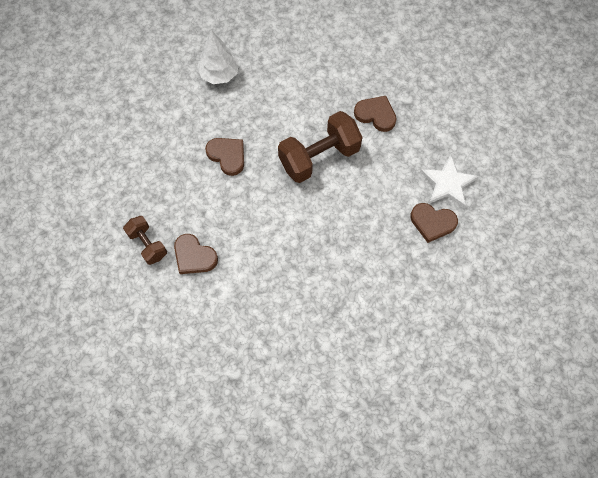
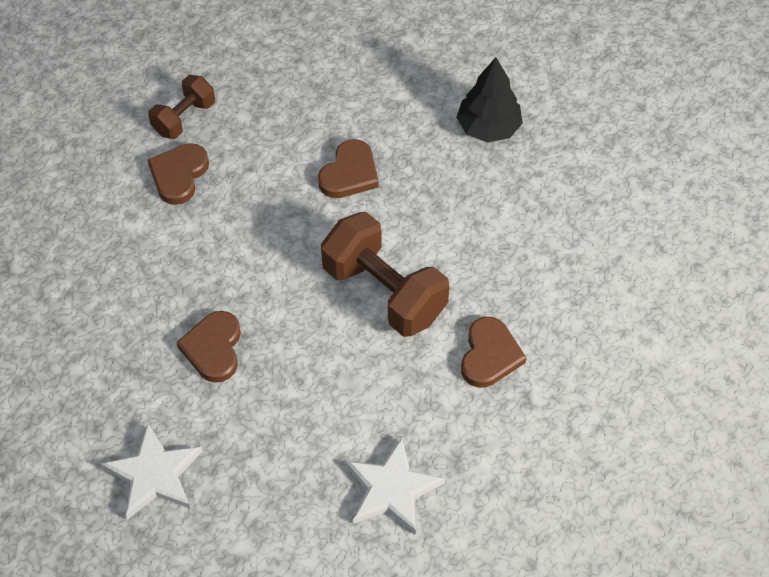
camera: 75 degrees right, 10 degrees down
white tree [197,30,239,84] -> black tree [456,58,523,143]
brown heart [410,203,458,243] -> brown heart moved to [176,311,241,383]
none -> white star [101,423,203,520]

